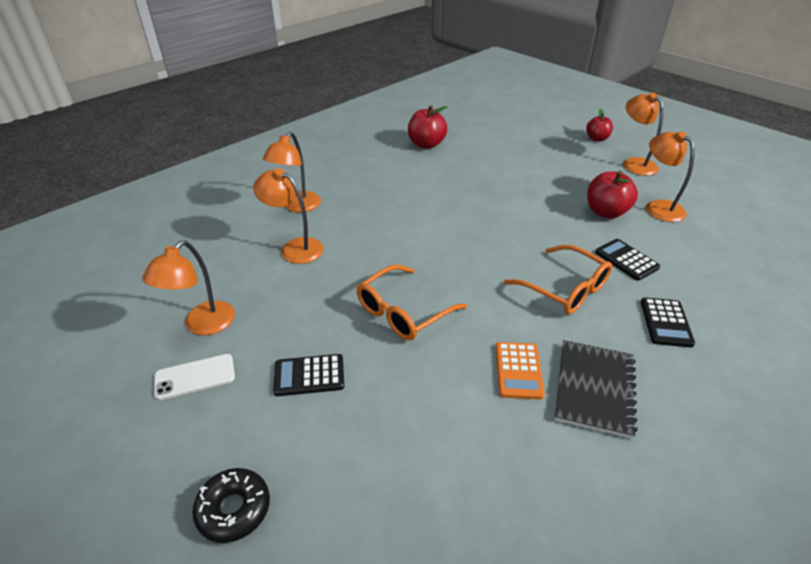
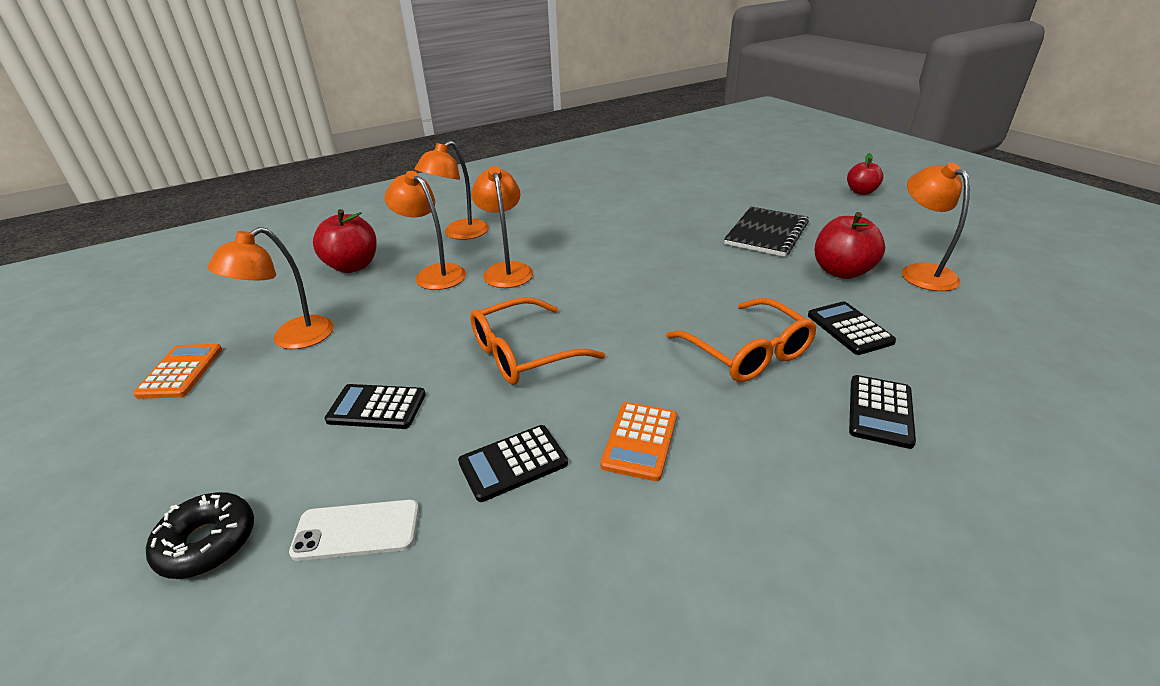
camera: 15 degrees right, 5 degrees down
white phone [154,354,235,400] -> white phone moved to [289,500,419,561]
red apple [408,105,448,149] -> red apple moved to [313,209,376,273]
black notebook [555,340,638,439] -> black notebook moved to [724,206,809,257]
orange lamp [623,93,664,176] -> orange lamp moved to [471,166,533,288]
none -> orange calculator [133,344,222,399]
none -> black calculator [458,425,568,502]

